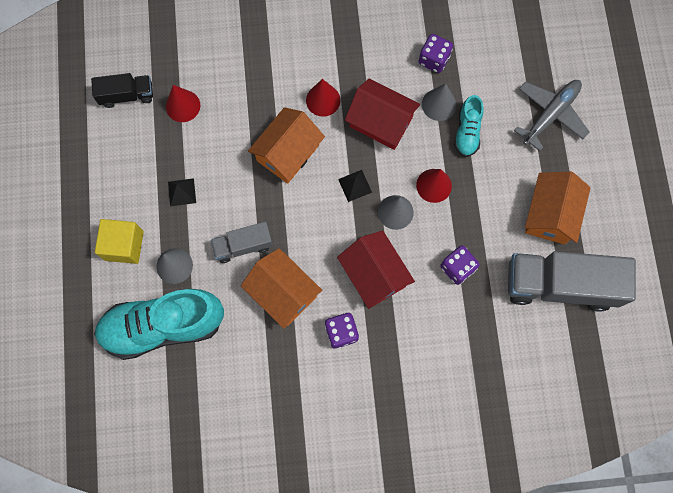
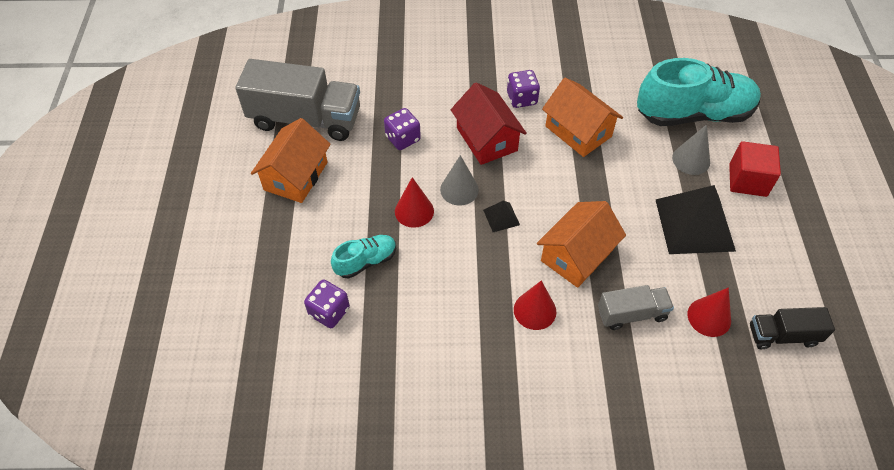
camera: 175 degrees left, 20 degrees down
yellow cube [95,219,143,264] -> red cube [729,141,781,197]
black pyramid [168,178,196,206] -> black pyramid [655,185,736,254], size x2.28
grey truck [211,222,273,263] -> grey truck moved to [598,285,674,330]
red house [345,78,420,150] -> none
purple dice [418,34,453,73] -> purple dice moved to [304,280,350,328]
grey cone [422,83,456,121] -> none
turquoise shoe [454,95,484,157] -> turquoise shoe turned 45 degrees clockwise [331,235,396,278]
grey plane [514,80,589,151] -> none

